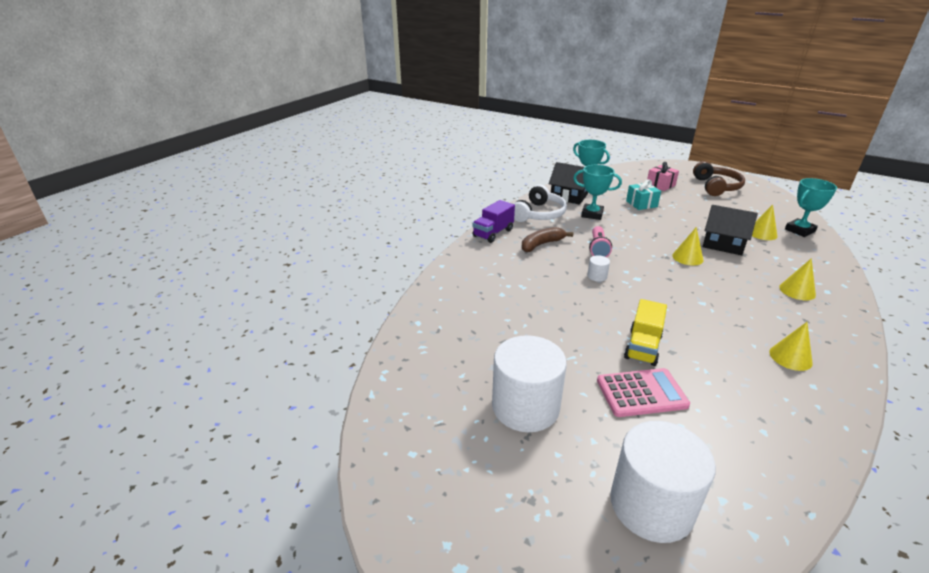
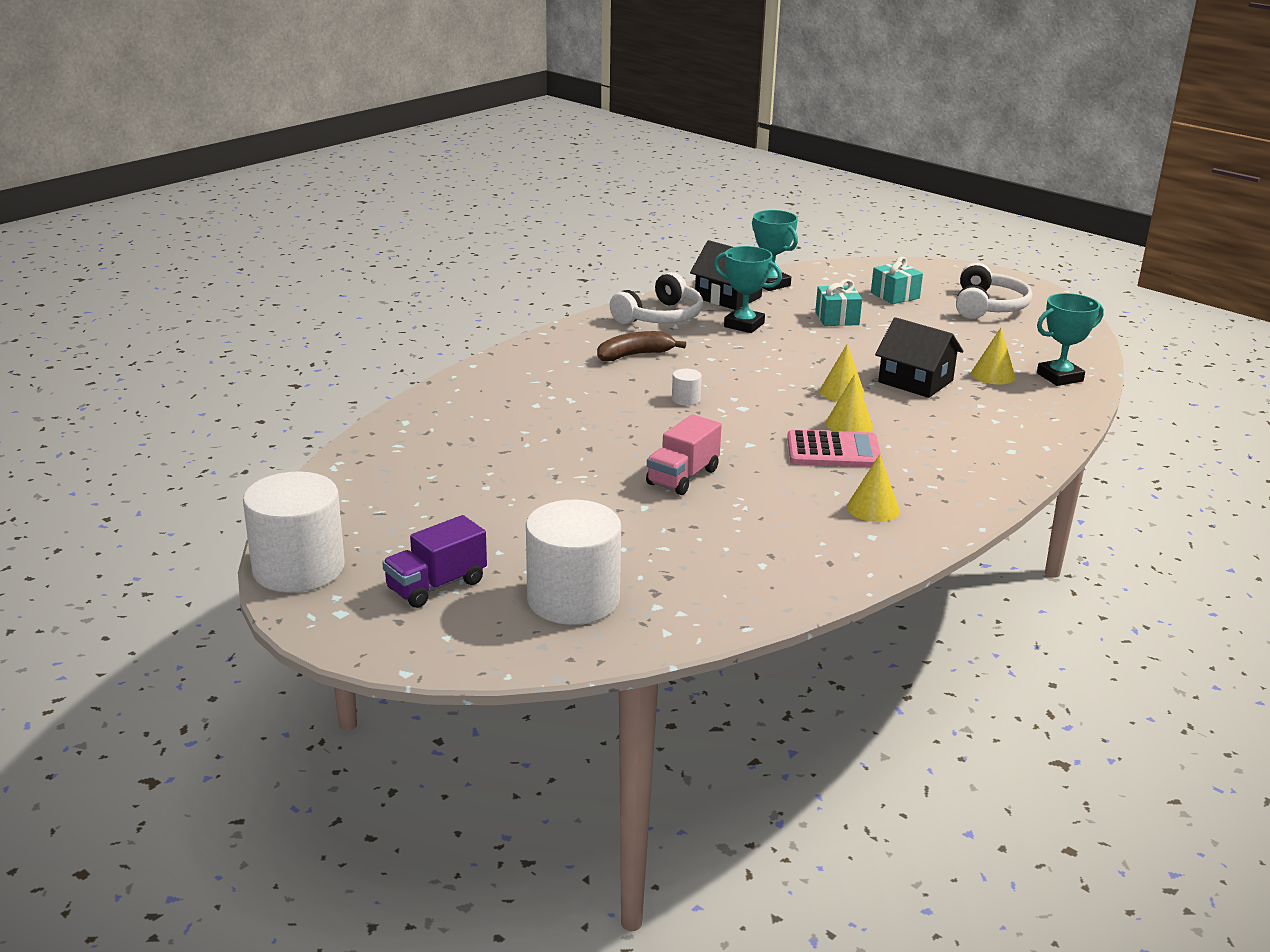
camera: 10 degrees right, 5 degrees down
purple truck [473,200,515,243] -> purple truck moved to [382,515,487,608]
white cylinder [492,335,567,432] -> white cylinder moved to [243,472,345,593]
pink flashlight [589,226,612,257] -> none
pink calculator [597,368,690,417] -> pink calculator moved to [787,430,882,467]
yellow truck [624,299,667,366] -> pink truck [646,414,722,495]
pink gift [647,162,679,191] -> turquoise gift [871,257,923,304]
brown headphones [693,161,745,196] -> white headphones [956,263,1032,319]
yellow cone [779,258,816,300] -> yellow cone moved to [826,374,873,432]

